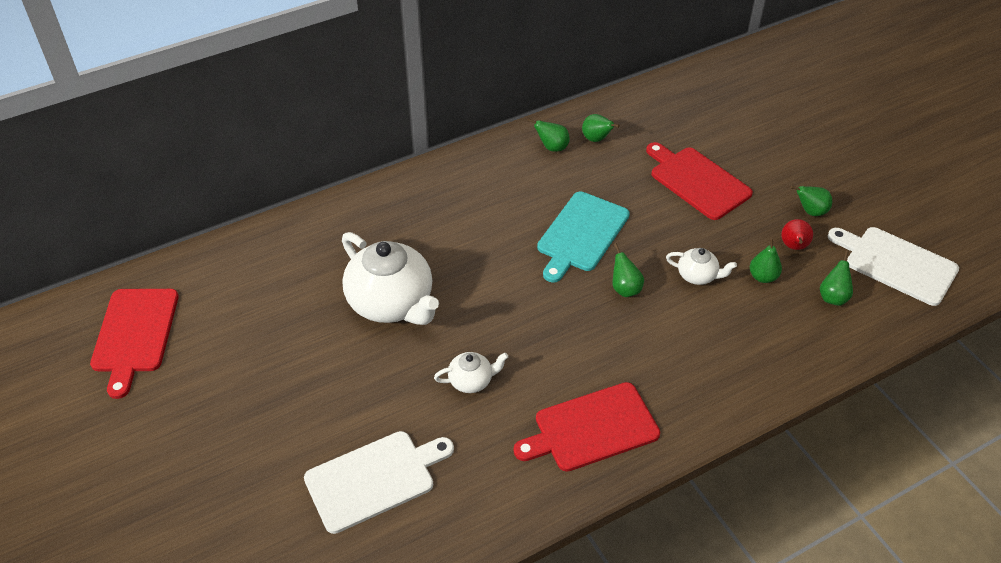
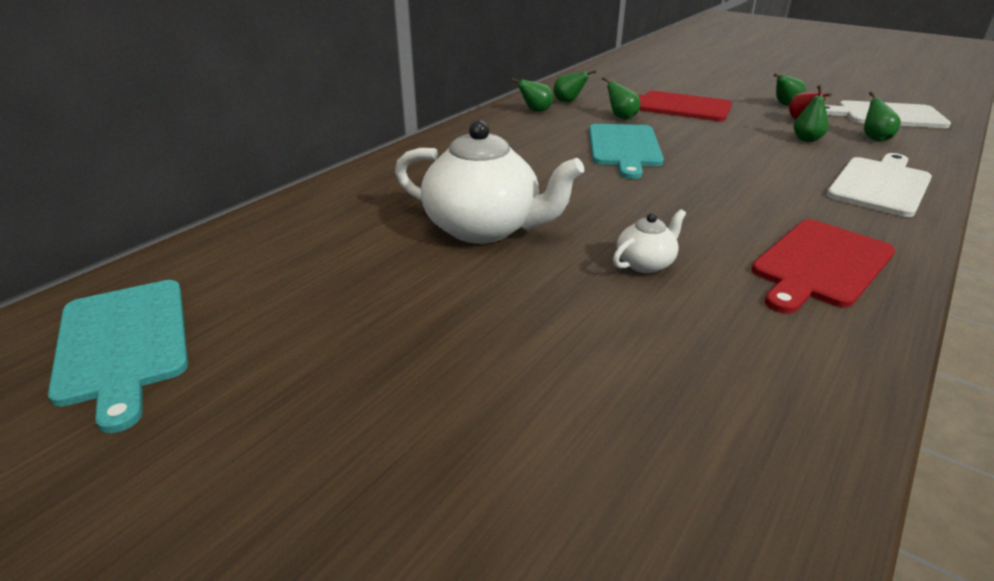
camera: 25 degrees left, 15 degrees down
red cutting board [90,289,179,399] -> turquoise cutting board [48,280,188,433]
white cutting board [304,431,454,534] -> white cutting board moved to [827,153,932,217]
green pear [613,243,644,297] -> green pear moved to [602,77,640,120]
white teapot [666,248,737,285] -> none

